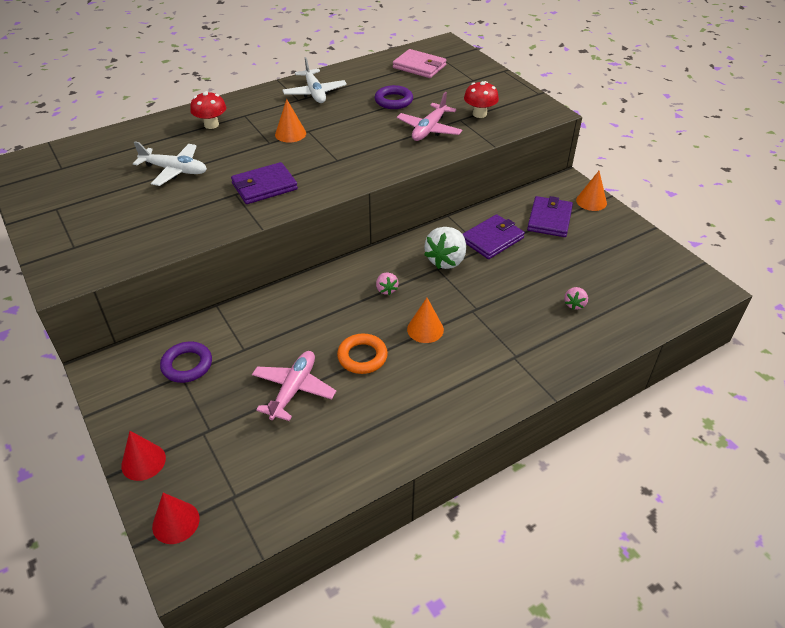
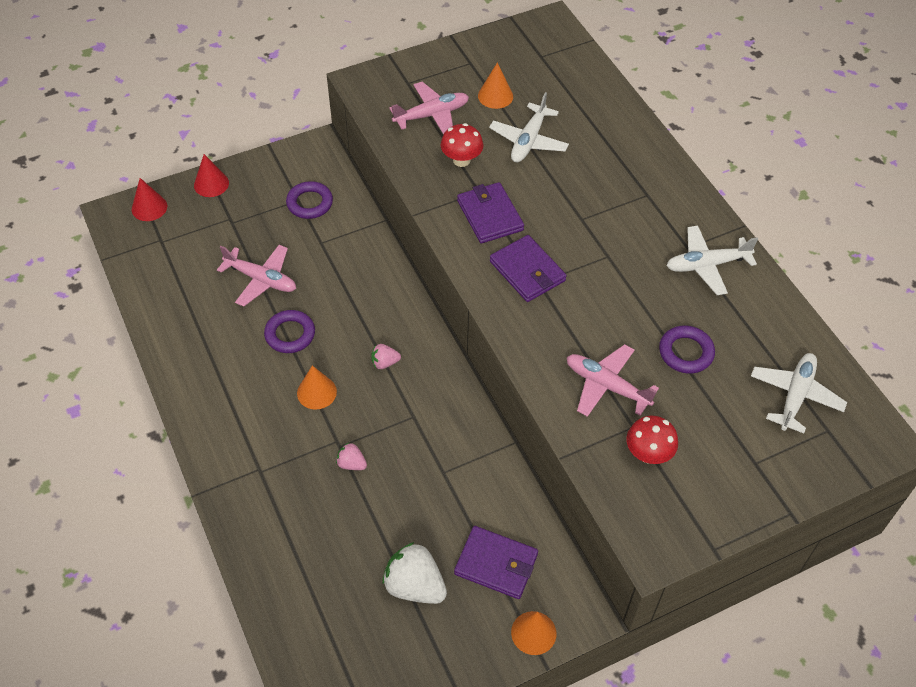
camera: 95 degrees right, 10 degrees up
red mushroom [190,91,226,129] -> red mushroom moved to [441,123,483,167]
orange cone [275,99,306,142] -> orange cone moved to [478,62,513,109]
orange ring [337,334,388,374] -> purple ring [264,310,315,353]
pink wallet [393,49,447,78] -> white plane [751,353,847,434]
white strawberry [424,227,466,269] -> white strawberry moved to [382,542,447,604]
purple wallet [463,214,525,259] -> purple wallet moved to [490,235,567,302]
pink strawberry [564,287,588,310] -> pink strawberry moved to [336,443,367,470]
none -> pink plane [389,82,469,135]

